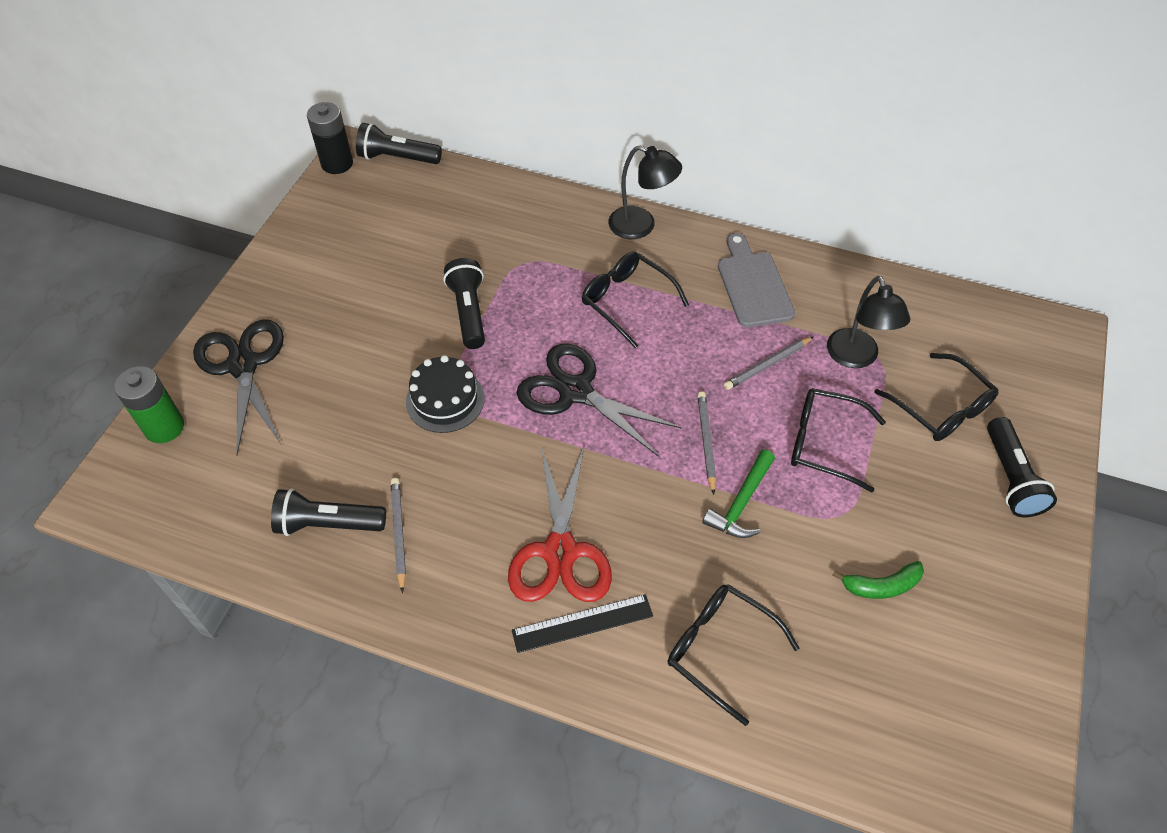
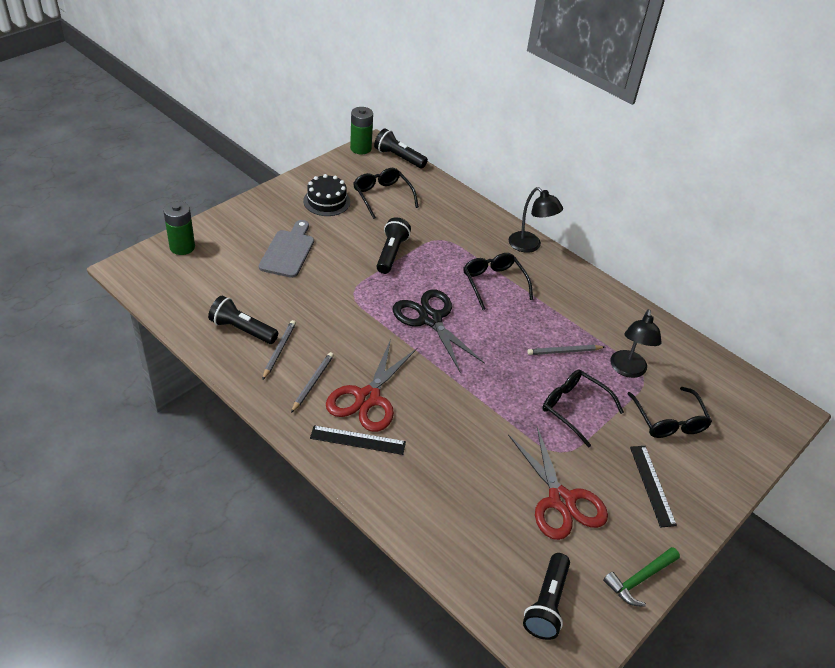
camera: 20 degrees right, 10 degrees down
black scissors [193,319,284,455] -> none
black battery [307,102,353,174] -> green battery [350,107,373,154]
black cake [406,355,485,433] -> black cake moved to [303,174,350,216]
black glasses [668,584,800,726] -> black glasses moved to [353,168,419,219]
grey pencil [697,391,716,495] -> grey pencil moved to [291,352,334,413]
green hammer [702,450,775,538] -> green hammer moved to [603,547,680,607]
grey cutting board [718,233,795,327] -> grey cutting board moved to [259,220,314,278]
green banana [832,561,924,599] -> red scissors [508,427,608,540]
black flashlight [987,417,1057,517] -> black flashlight moved to [523,553,570,640]
none -> black ruler [630,446,677,527]

